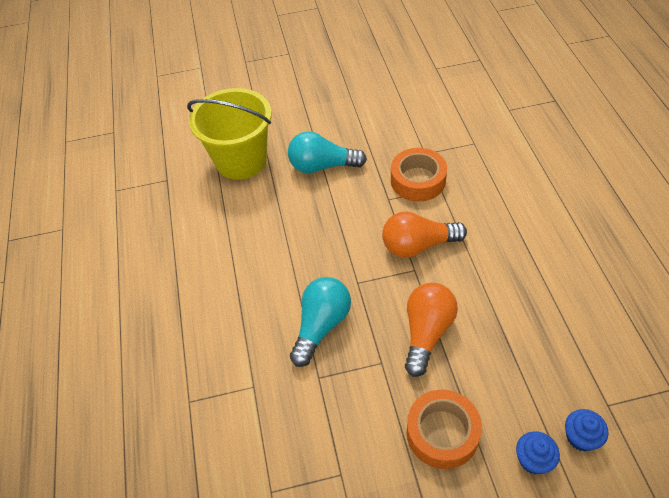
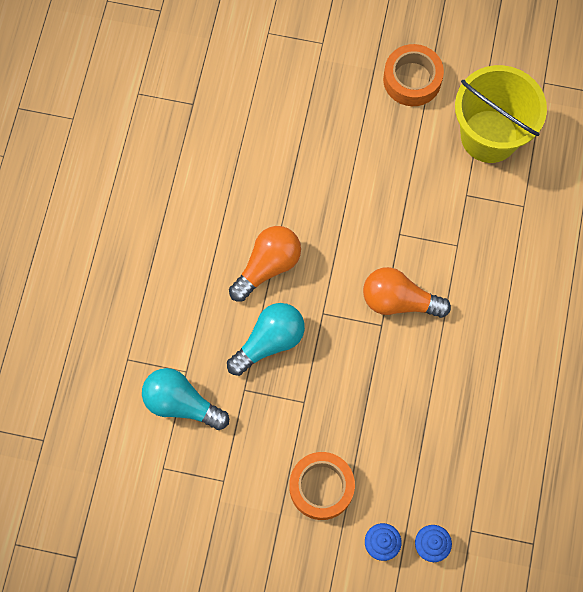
camera: 20 degrees right, 20 degrees up
yellow bucket [187,88,272,180] -> yellow bucket moved to [455,65,547,163]
turquoise light bulb [288,131,367,173] -> turquoise light bulb moved to [142,368,229,430]
orange tape [391,148,447,201] -> orange tape moved to [383,44,444,106]
orange light bulb [405,283,458,377] -> orange light bulb moved to [229,226,301,302]

